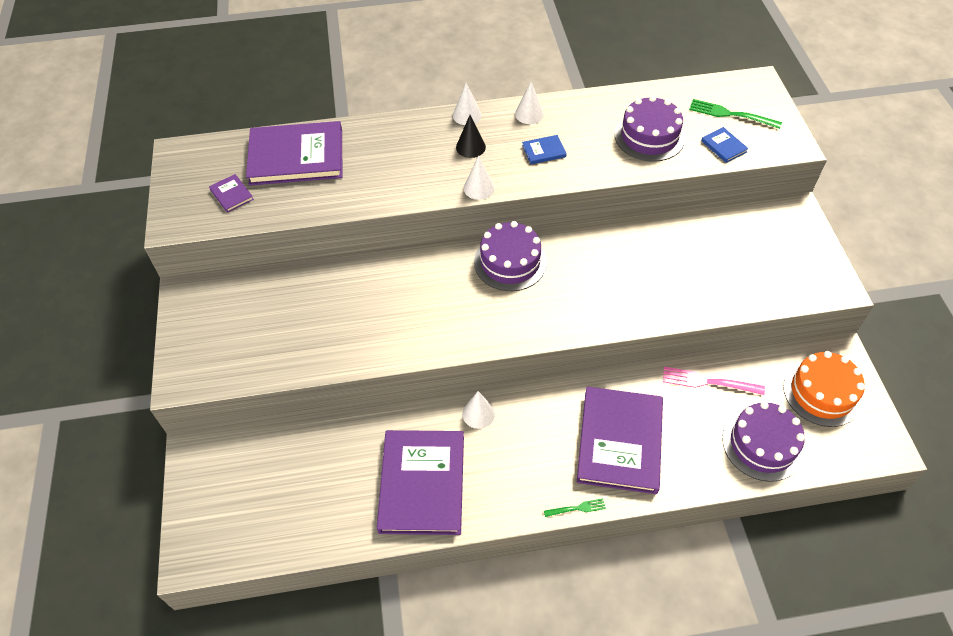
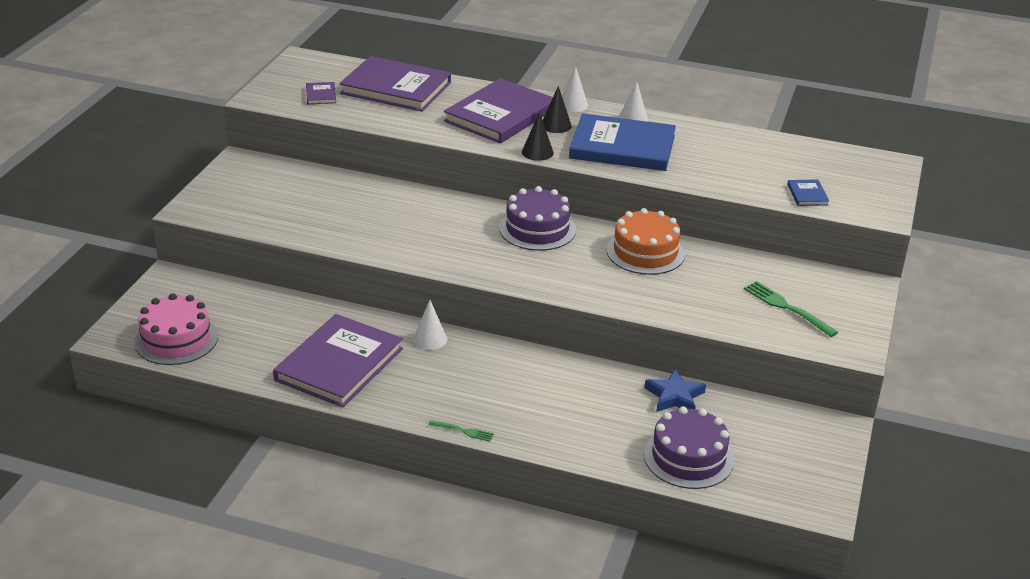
camera: 25 degrees right, 20 degrees down
white cone [464,156,495,200] -> black cone [522,112,554,161]
blue book [522,135,567,164] -> blue book [569,114,676,171], size x2.45
purple book [577,387,663,494] -> purple book moved to [444,78,553,143]
purple cake [615,96,685,162] -> none
pink fork [663,367,765,395] -> blue star [644,369,706,412]
green fork [689,99,782,129] -> green fork moved to [744,281,838,337]
orange cake [783,351,865,427] -> orange cake moved to [607,208,685,275]
none -> pink cake [134,293,218,365]

